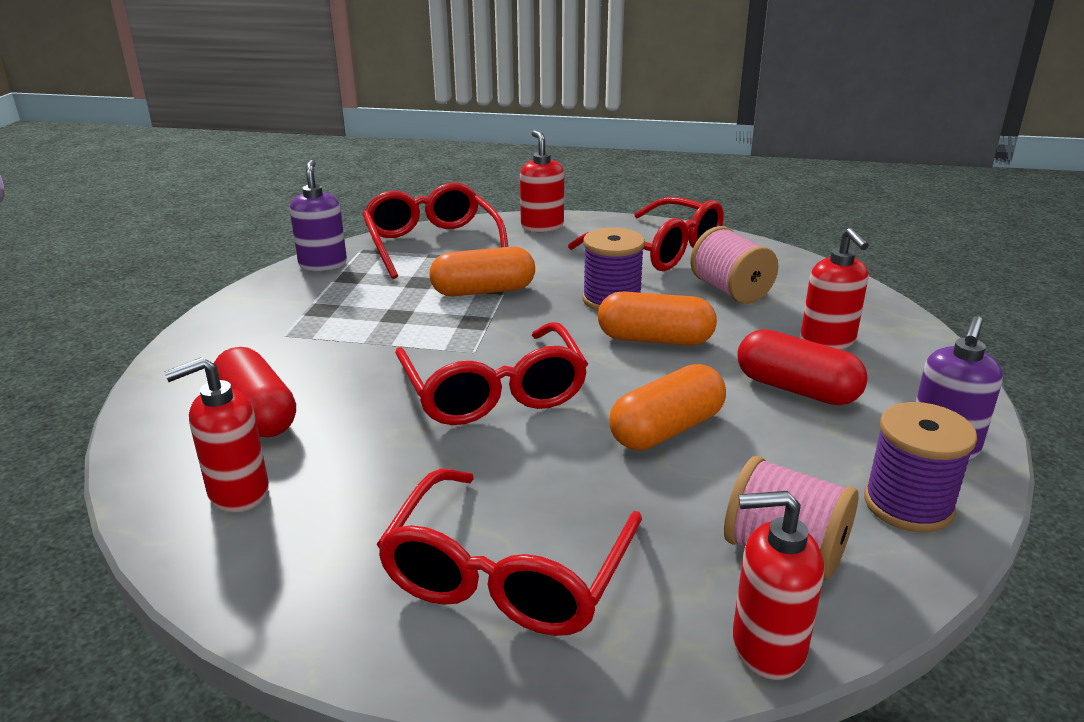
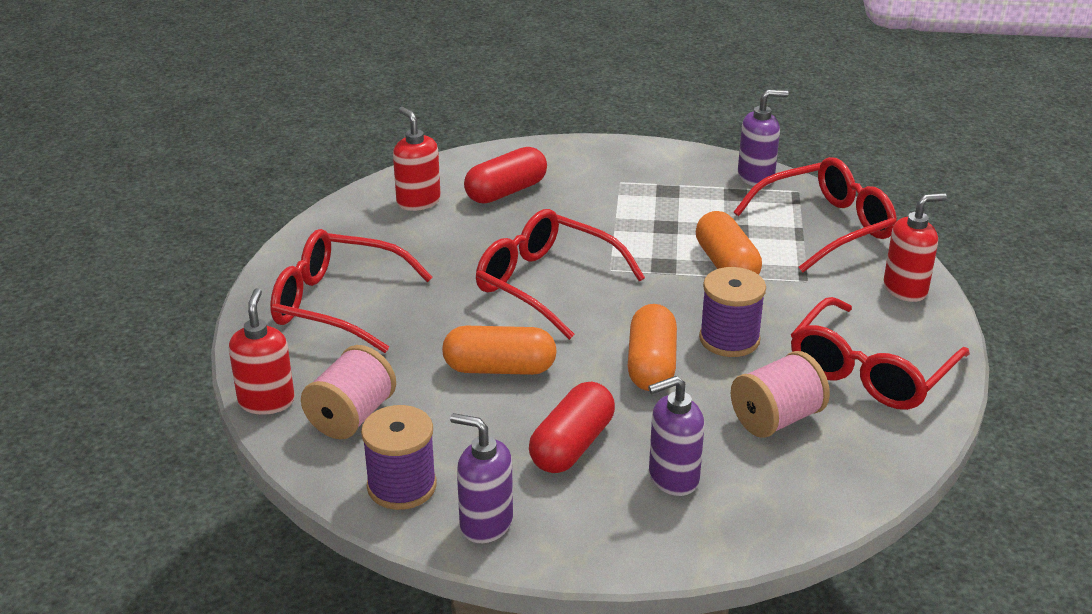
camera: 85 degrees right, 5 degrees up
red glasses [395,322,588,425] -> red glasses turned 60 degrees clockwise [476,209,645,340]
orange capsule [609,364,726,450] -> orange capsule turned 45 degrees counterclockwise [442,326,557,375]
red soap dispenser [801,228,869,349] -> purple soap dispenser [648,376,704,496]

